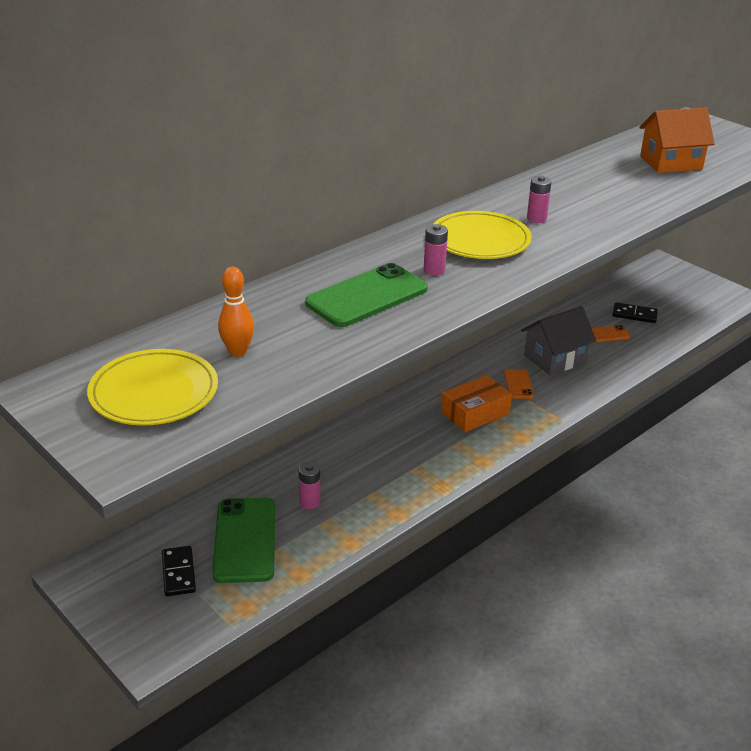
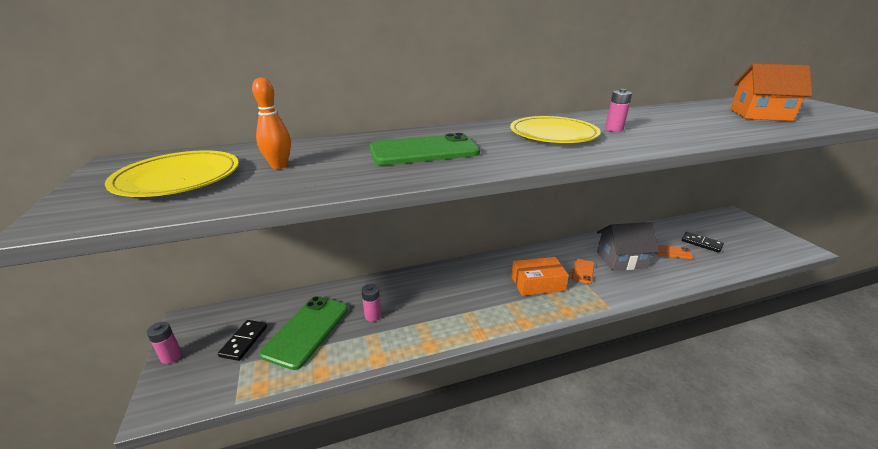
camera: 25 degrees right, 5 degrees down
pink battery [424,224,448,275] -> pink battery moved to [146,322,182,364]

